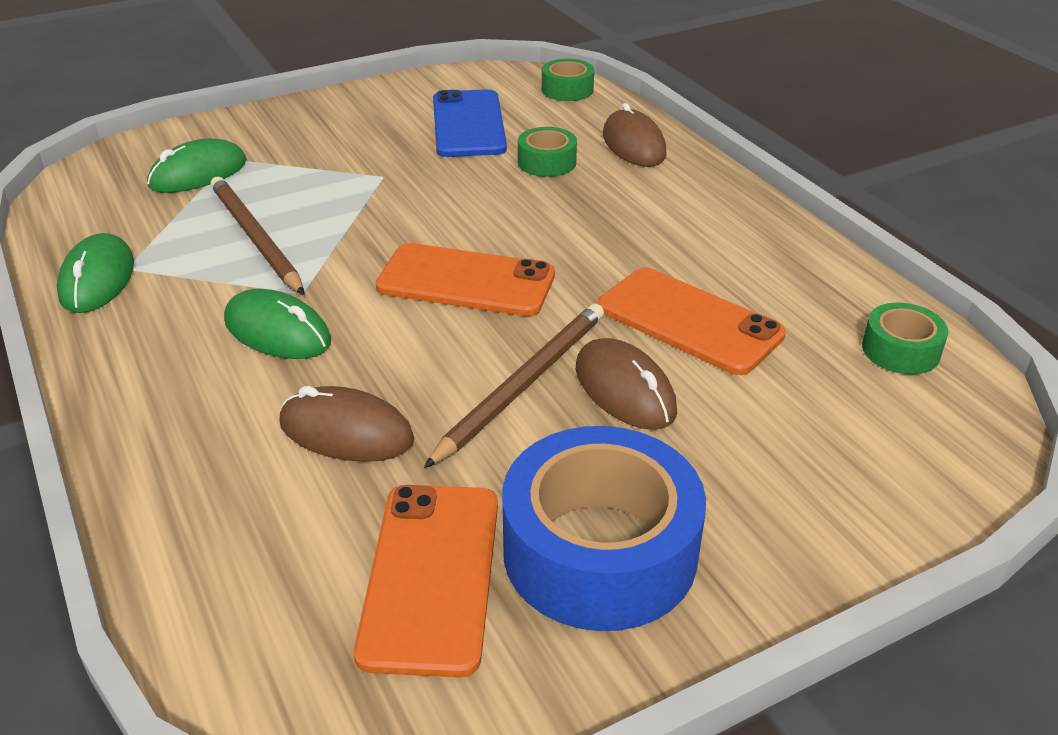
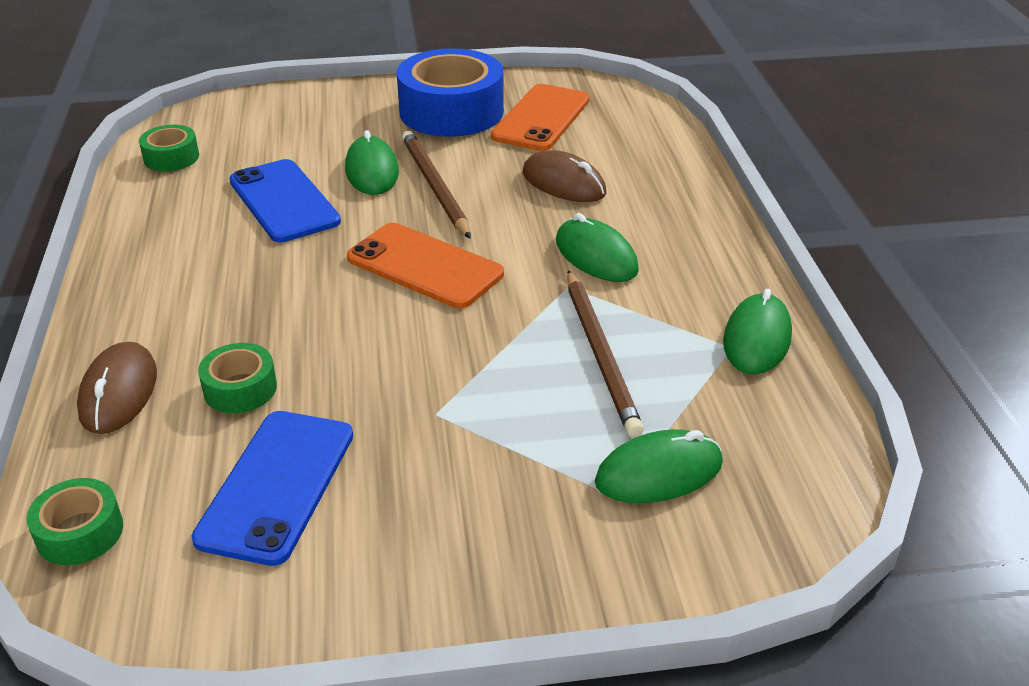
camera: 160 degrees left, 0 degrees up
brown pencil [424,303,604,468] -> brown pencil turned 105 degrees clockwise [402,131,471,239]
brown mouse [576,338,677,430] -> green mouse [345,130,399,195]
orange phone [598,267,786,375] -> blue phone [230,159,341,242]

